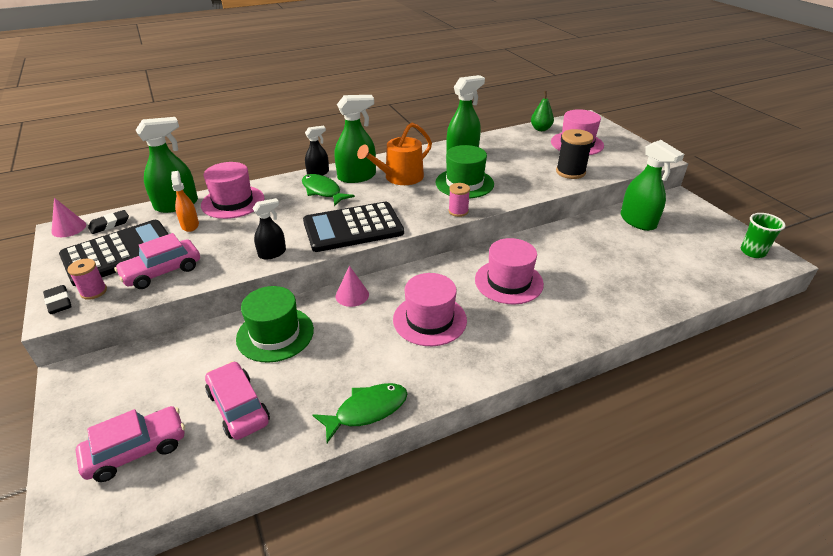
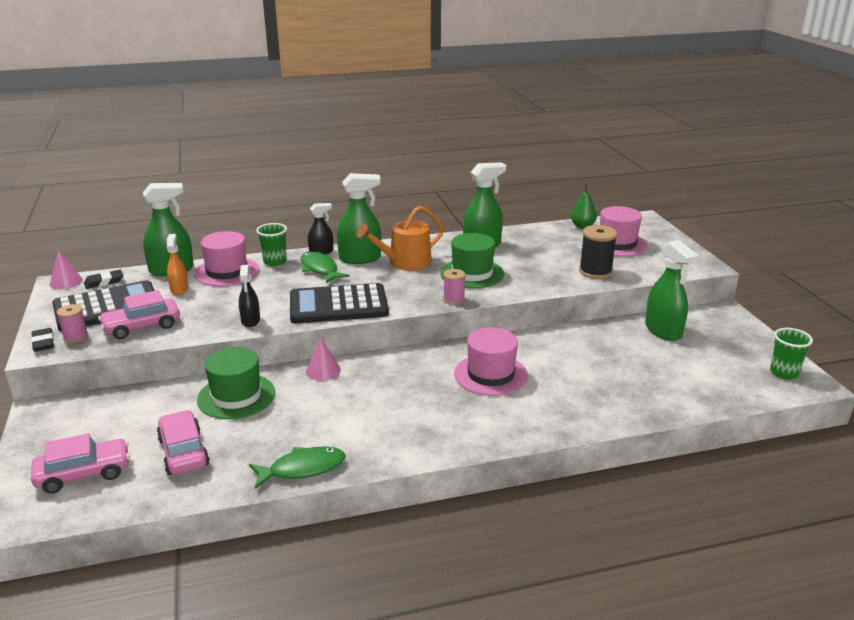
camera: 10 degrees right, 10 degrees down
black spray bottle [252,198,286,259] -> black spray bottle turned 105 degrees clockwise [239,265,260,327]
pink hat [393,273,467,346] -> none
none -> green cup [256,223,287,266]

